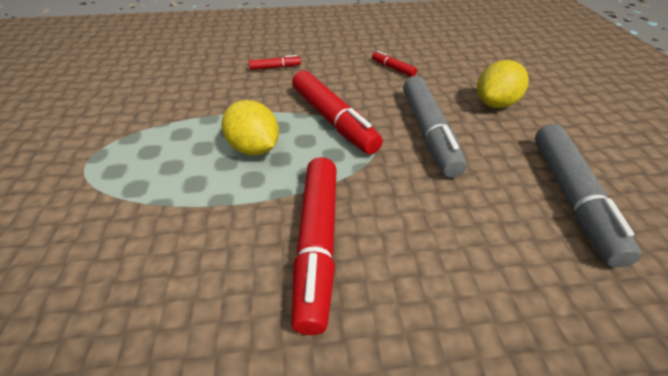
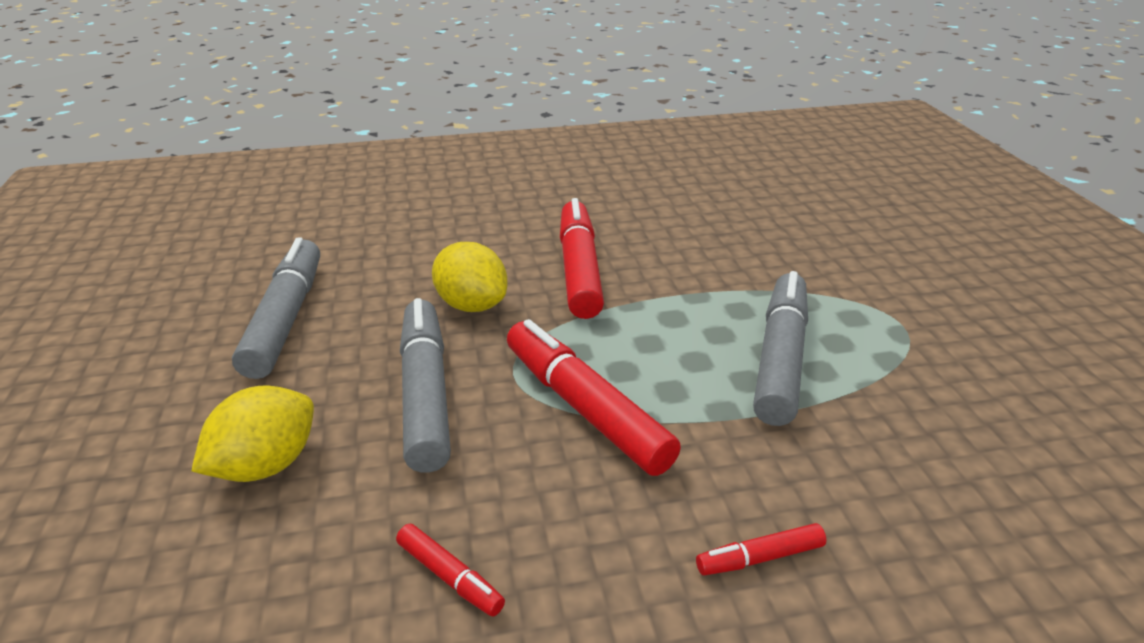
camera: 175 degrees right, 10 degrees down
yellow lemon [222,100,279,156] -> yellow lemon moved to [432,242,507,312]
none -> grey marker [753,271,808,426]

